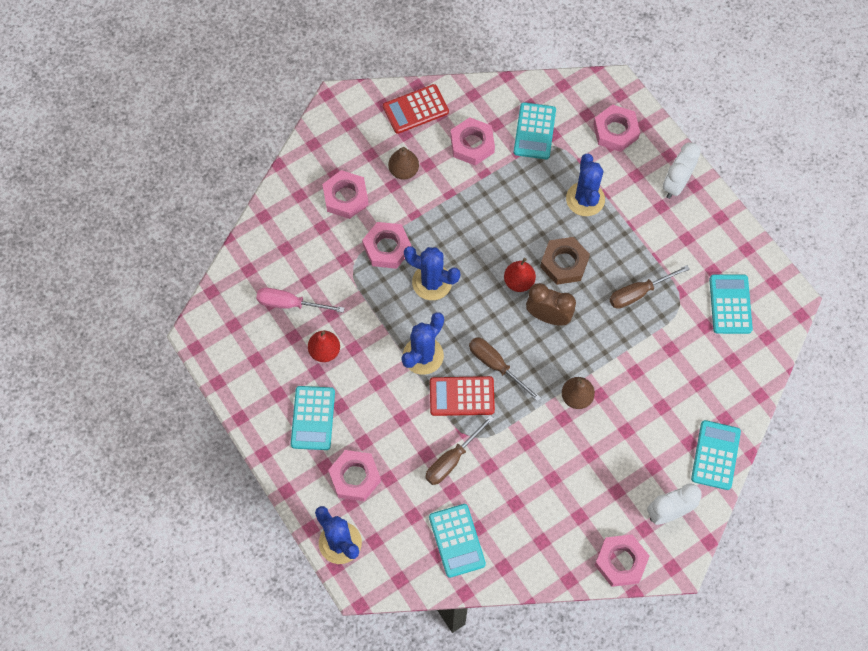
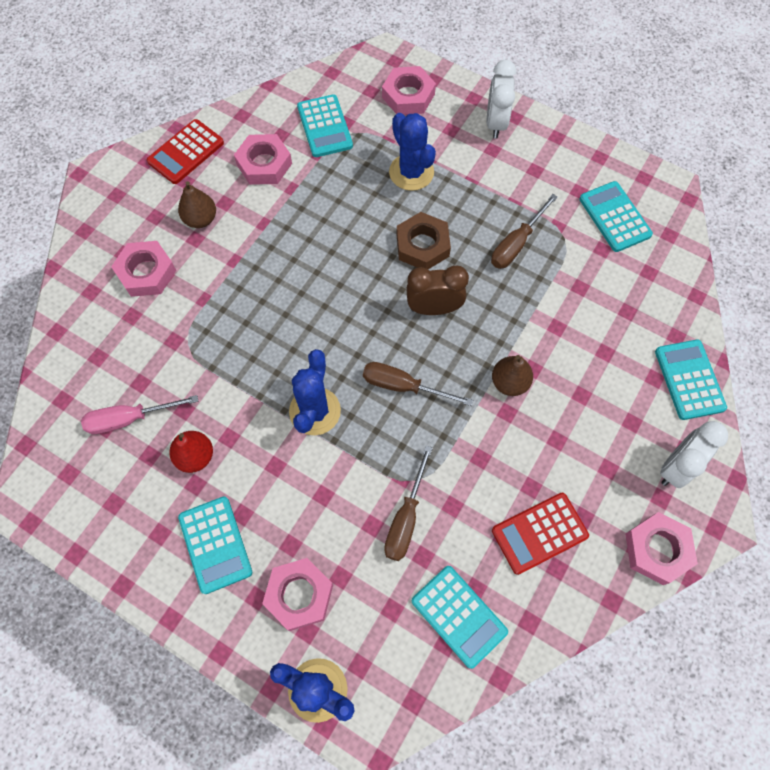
camera: 25 degrees left, 0 degrees up
pink nut [362,222,411,269] -> none
blue cactus [404,246,460,300] -> none
red calculator [430,376,495,416] -> red calculator moved to [492,493,589,575]
red pear [504,258,536,292] -> none

